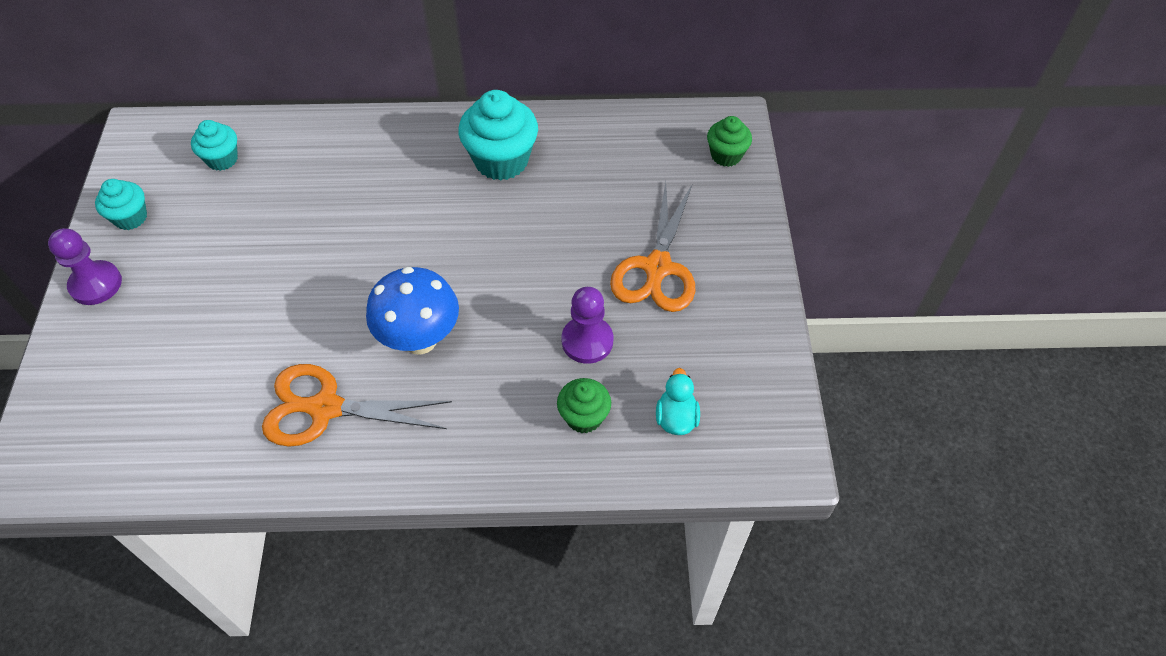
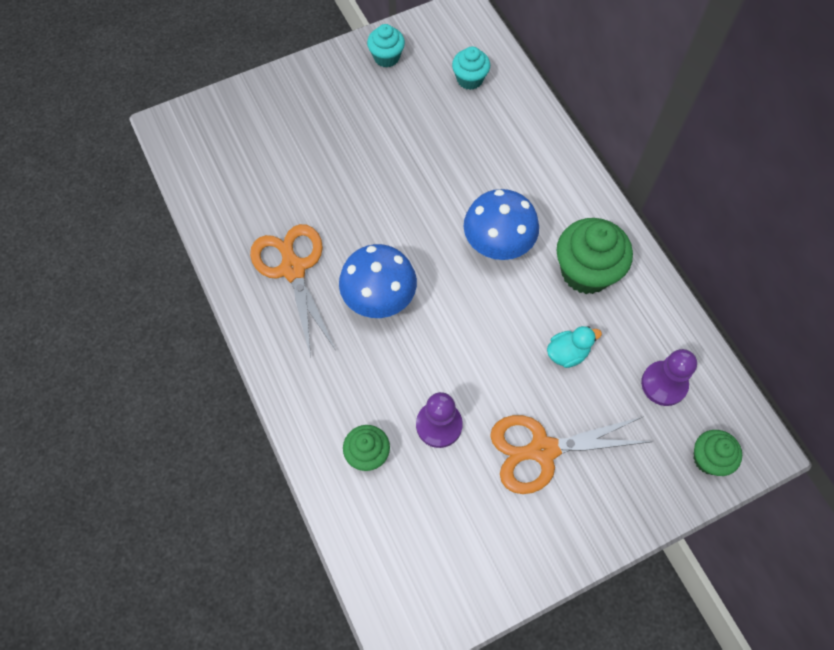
camera: 65 degrees right, 10 degrees up
purple pawn [48,228,122,305] -> purple pawn moved to [641,349,697,406]
turquoise cupcake [458,90,538,181] -> green cupcake [556,218,633,294]
turquoise duck [656,368,700,435] -> turquoise duck moved to [547,326,602,368]
none -> blue mushroom [464,189,539,260]

